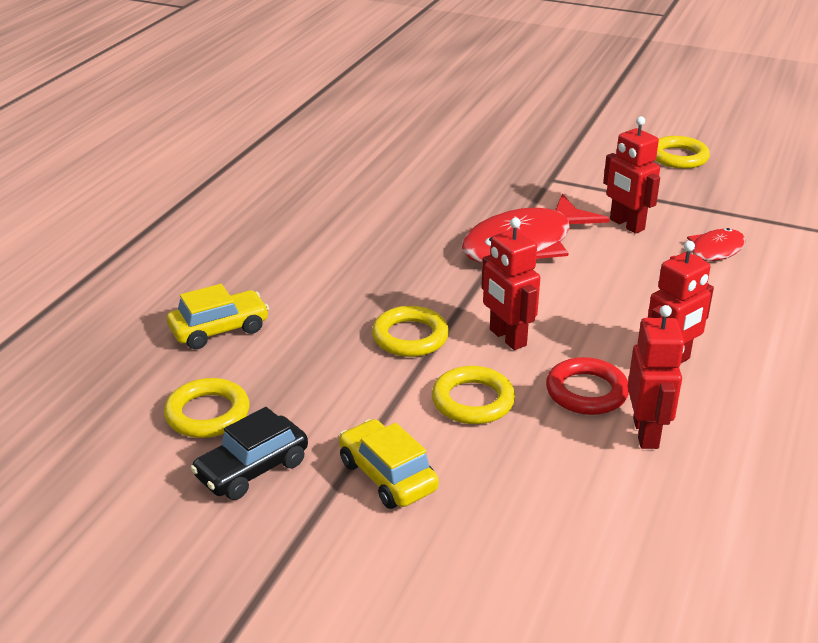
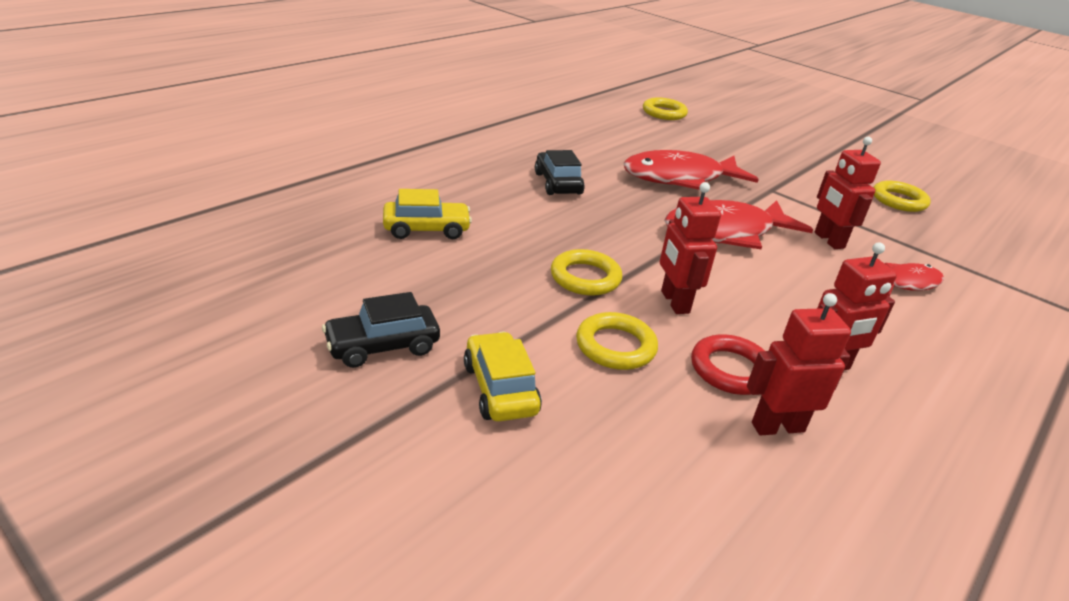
camera: 15 degrees right, 0 degrees up
yellow ring [164,378,250,438] -> yellow ring moved to [643,97,688,120]
red robot [628,305,685,449] -> red robot turned 120 degrees counterclockwise [747,293,851,435]
none -> black car [535,150,585,195]
none -> red fish [624,150,759,190]

